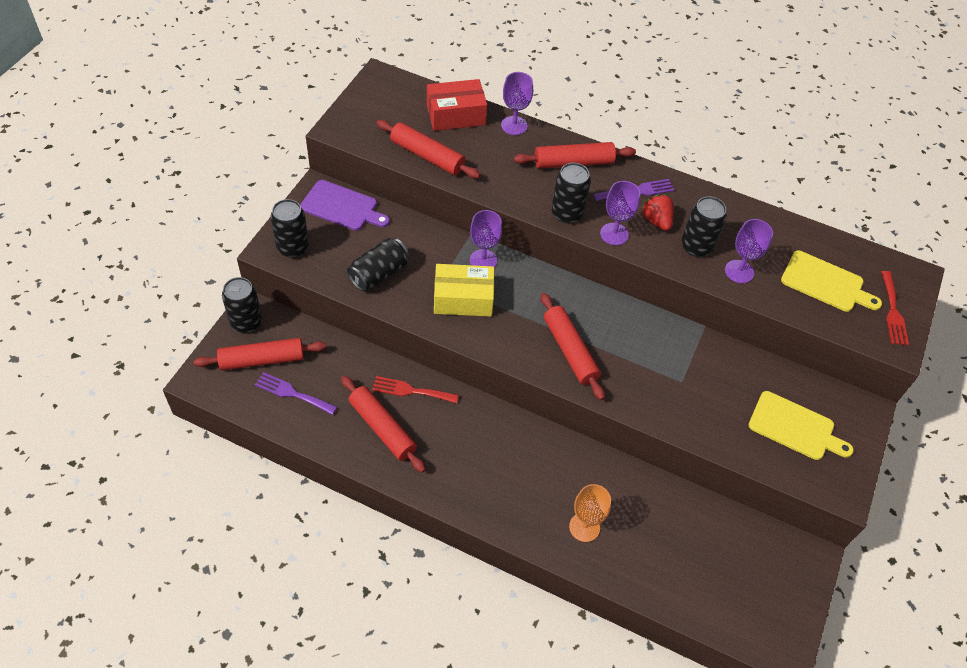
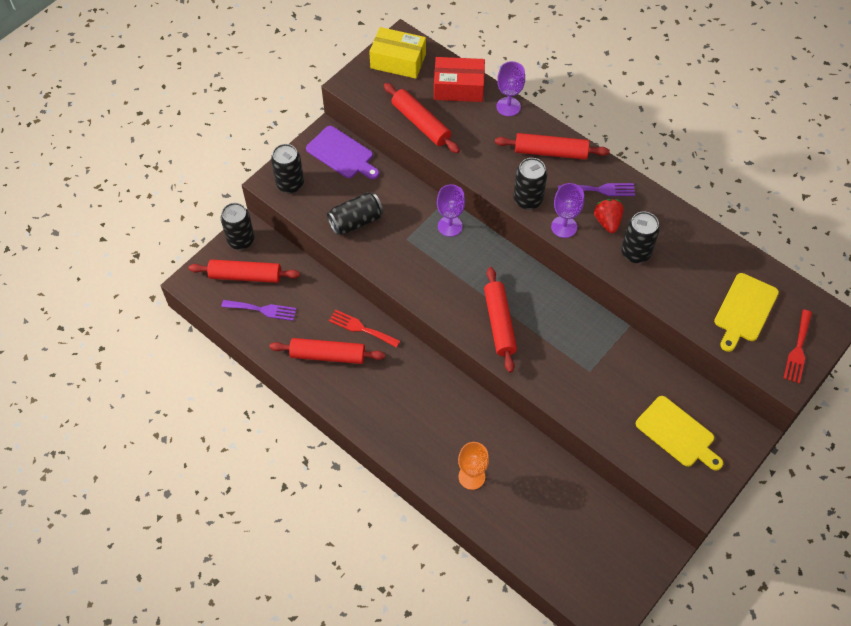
camera: 20 degrees right, 5 degrees up
purple fork [255,372,337,415] -> purple fork turned 150 degrees clockwise [221,300,297,321]
red rolling pin [341,376,426,473] -> red rolling pin turned 60 degrees counterclockwise [269,338,385,364]
yellow box [434,264,494,317] -> yellow box moved to [369,27,426,79]
purple goblet [725,219,773,283] -> none
yellow cutting board [781,250,882,312] -> yellow cutting board turned 75 degrees clockwise [714,273,779,352]

